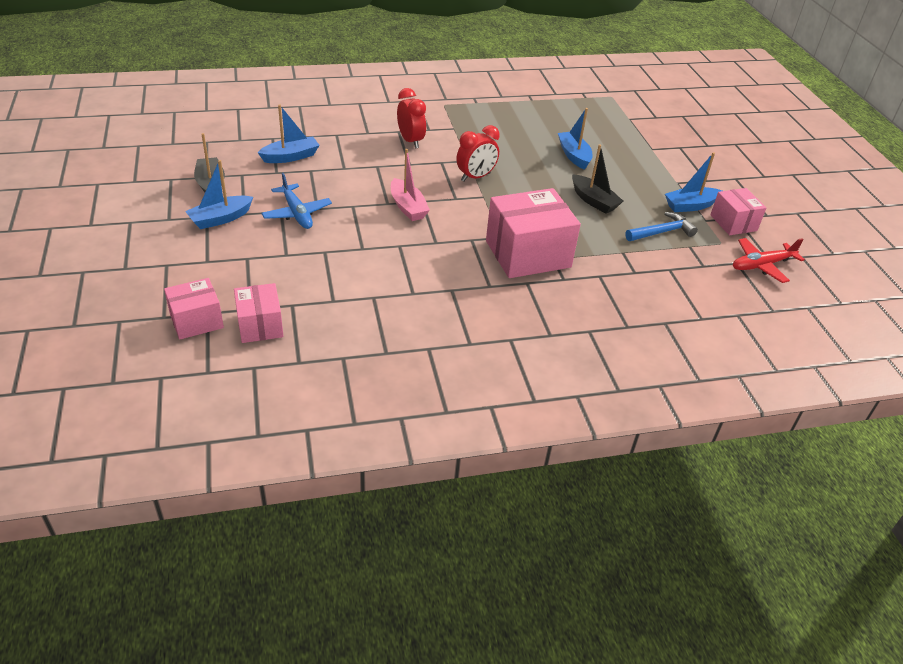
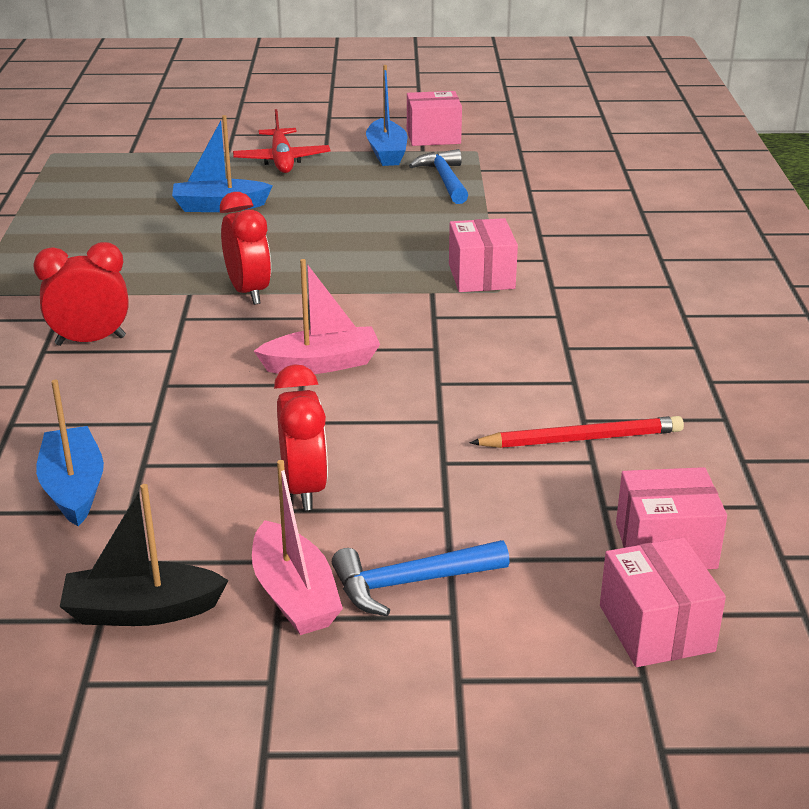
camera: 75 degrees left, 10 degrees down
blue boat [185,160,253,229] -> pink boat [252,460,343,635]
blue plane [261,173,332,229] -> red clock [274,364,328,510]
pink box [486,188,581,278] -> pink box [449,218,518,292], size x0.57
black boat [572,144,623,214] -> none
red plane [733,238,805,283] -> red plane moved to [233,109,330,173]
none -> blue hammer [332,540,510,616]
none -> red pencil [469,416,684,448]

